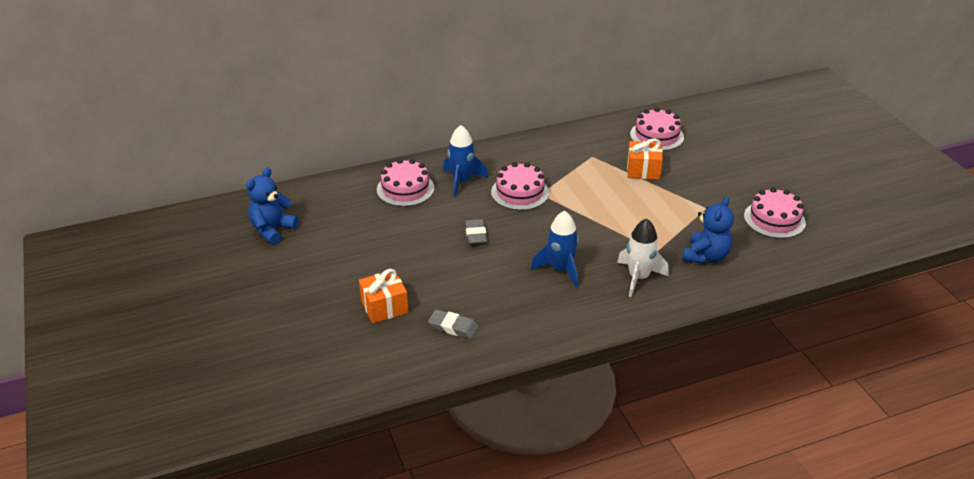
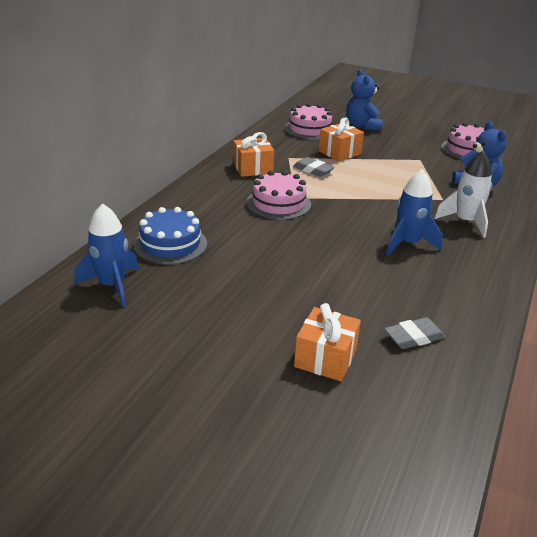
camera: 45 degrees left, 5 degrees down
blue teddy bear [246,167,299,245] -> blue teddy bear moved to [346,69,383,131]
pink cake [377,159,434,207] -> blue cake [134,207,207,265]
blue rocket [443,125,488,197] -> blue rocket moved to [74,203,139,307]
grey eraser [465,219,487,245] -> grey eraser moved to [293,157,335,177]
none -> orange gift [233,132,274,177]

